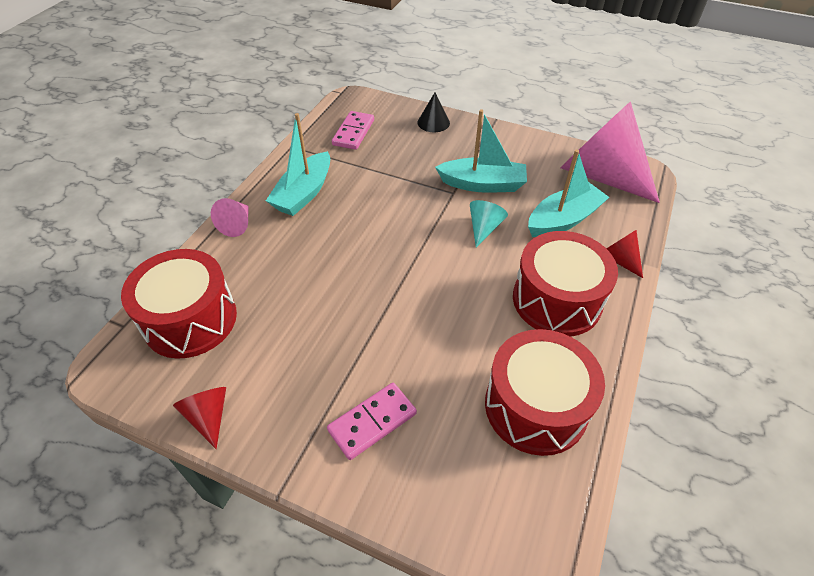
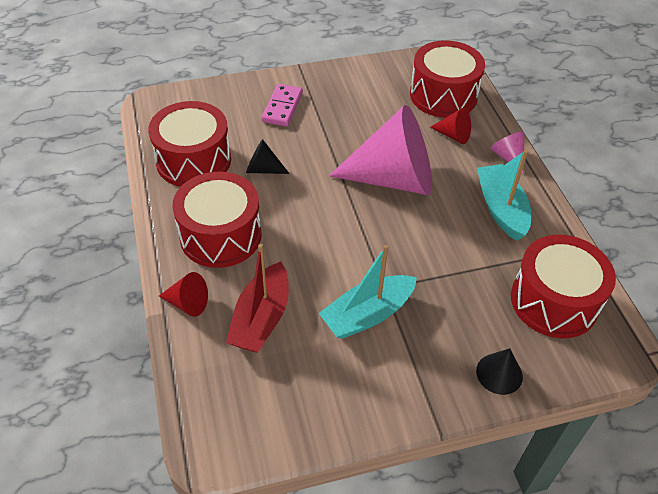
camera: 140 degrees right, 0 degrees up
red cone [173,387,226,449] -> red cone moved to [430,108,471,144]
pink domino [332,111,374,150] -> red drum [511,235,616,338]
turquoise cone [470,200,508,247] -> none
turquoise boat [528,149,609,237] -> red boat [226,244,289,353]
pink cone [561,101,660,203] -> pink cone moved to [329,105,432,195]
none -> black cone [246,139,290,174]

